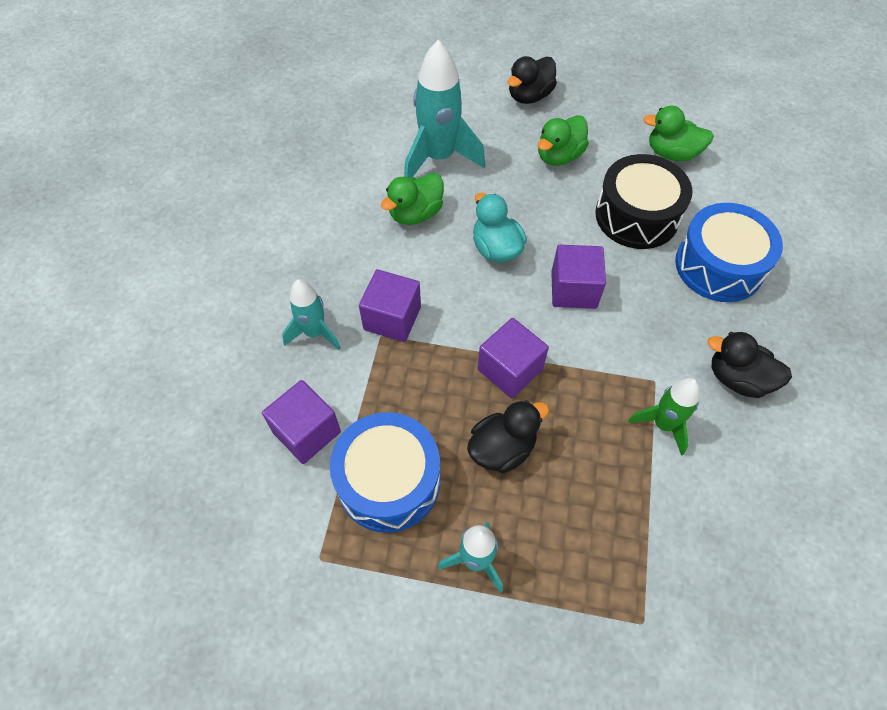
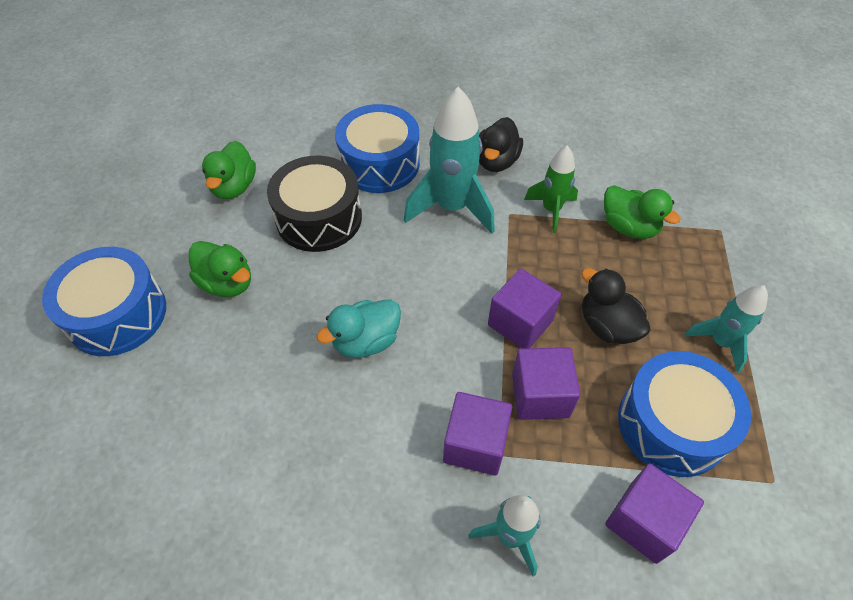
camera: 95 degrees left, 5 degrees down
green duck [381,173,444,225] -> green duck moved to [604,185,680,239]
turquoise rocket [404,40,486,178] -> turquoise rocket moved to [404,87,495,234]
black duck [508,56,557,104] -> blue drum [42,247,166,356]
purple cube [551,245,606,309] -> purple cube moved to [512,347,580,420]

